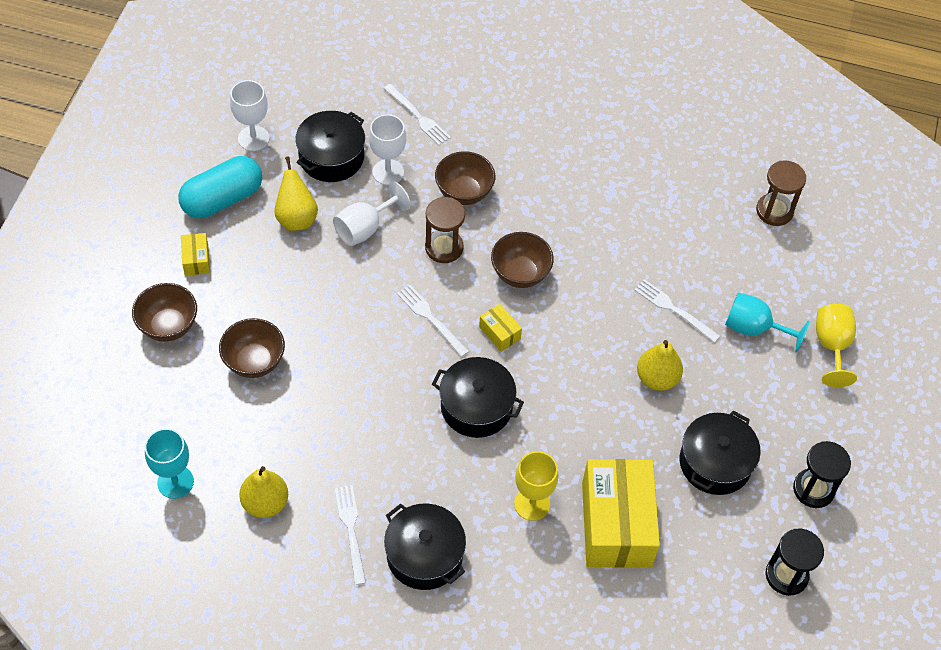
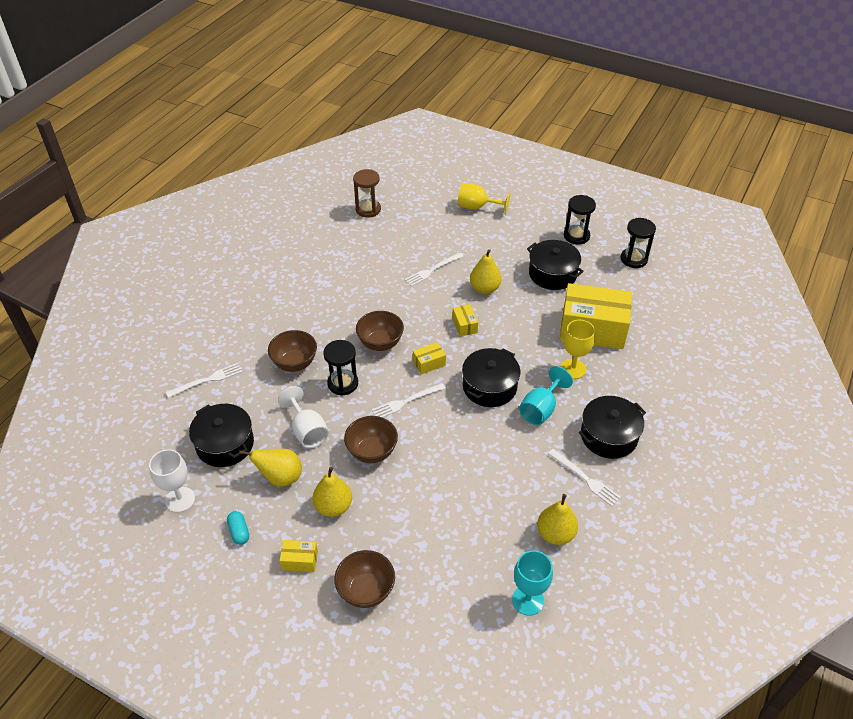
camera: 75 degrees left, 10 degrees down
turquoise capsule [178,156,262,218] -> turquoise capsule [227,511,249,545], size x0.44
brown bowl [219,318,285,378] -> brown bowl moved to [344,416,398,463]
white fork [335,485,366,585] -> white fork turned 135 degrees counterclockwise [548,449,621,506]
white goblet [369,114,406,185] -> none
brown hourglass [425,197,465,263] -> black hourglass [323,340,358,396]
turquoise goblet [725,292,810,352] -> turquoise goblet moved to [519,366,573,425]
none -> yellow pear [313,467,352,517]
none -> yellow box [452,304,478,336]

